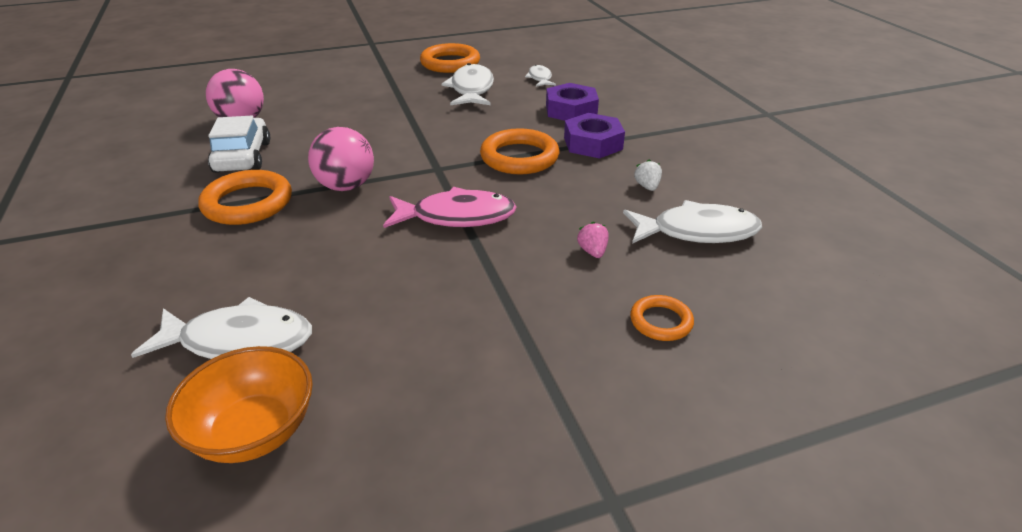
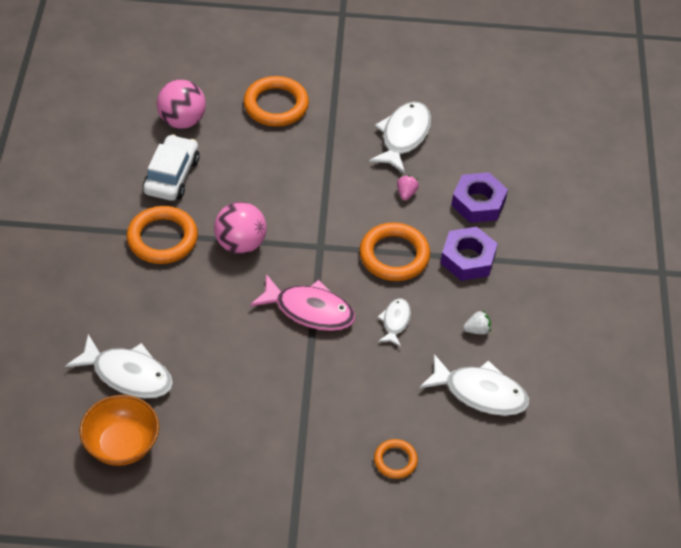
camera: 20 degrees right, 15 degrees up
orange ring [420,43,480,73] -> orange ring moved to [243,76,309,127]
white fish [525,65,556,87] -> white fish moved to [378,298,411,347]
pink strawberry [577,222,609,258] -> pink strawberry moved to [397,175,419,201]
white strawberry [634,159,662,191] -> white strawberry turned 60 degrees clockwise [463,311,491,335]

